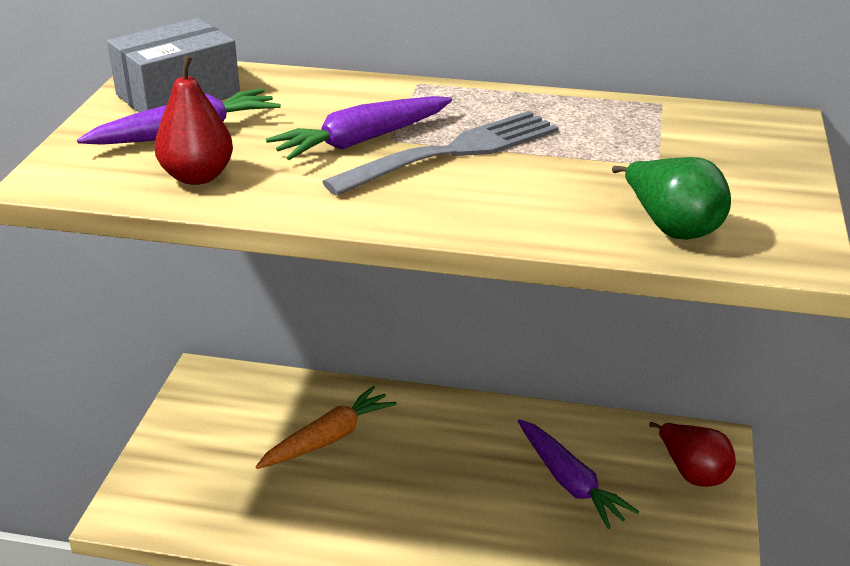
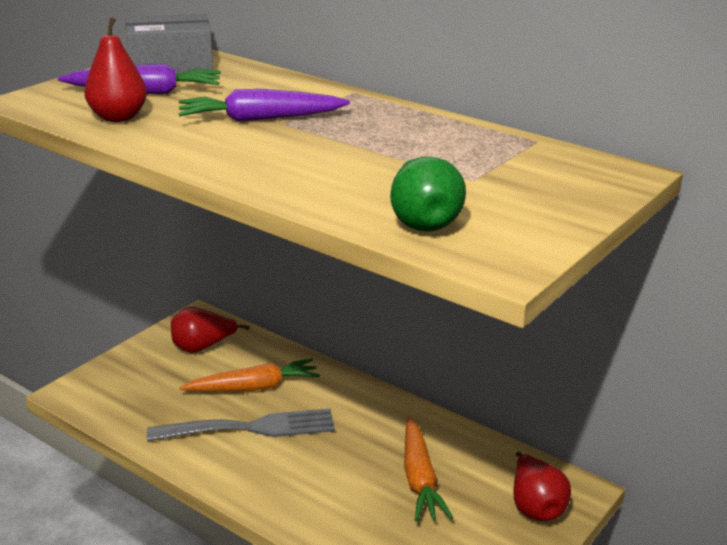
camera: 25 degrees right, 5 degrees down
grey fork [322,111,559,196] -> grey fork moved to [147,408,335,441]
purple carrot [518,419,639,529] -> orange carrot [404,416,453,522]
none -> red pear [171,307,250,353]

